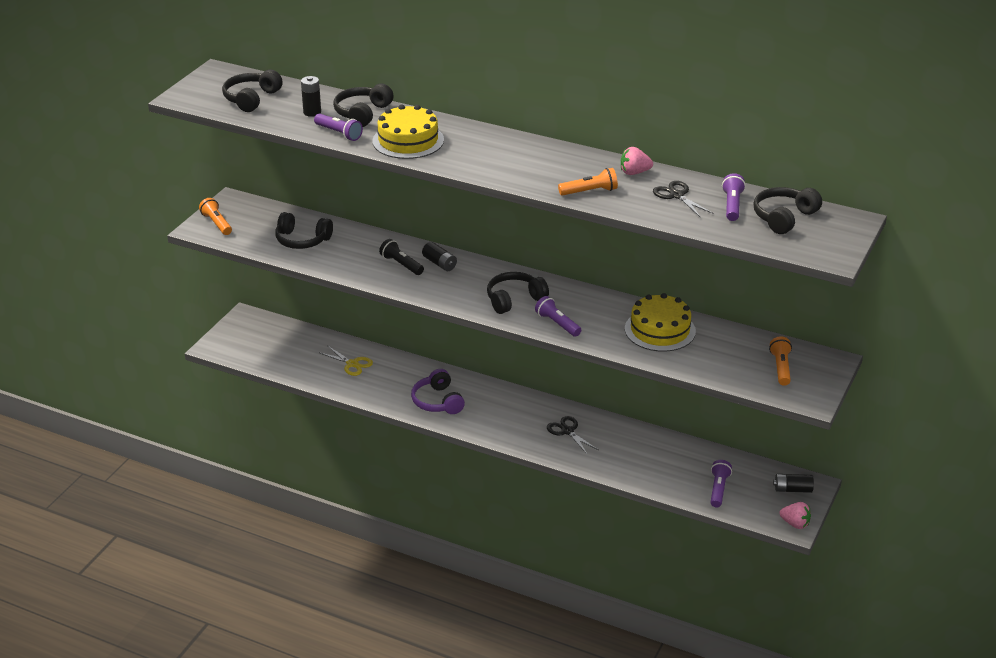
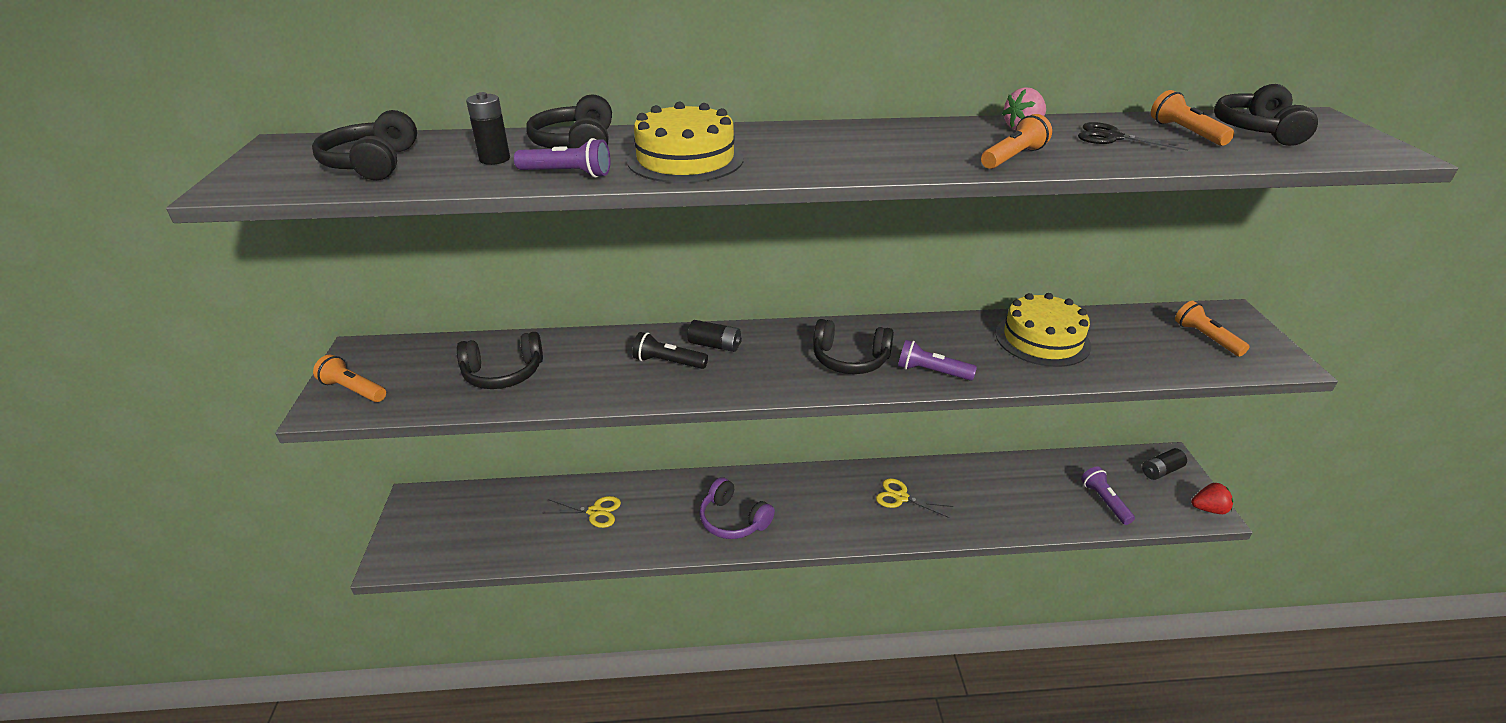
camera: 30 degrees left, 0 degrees up
black headphones [487,272,549,314] -> black headphones turned 105 degrees counterclockwise [813,319,894,374]
black scissors [547,416,598,454] -> yellow scissors [876,478,953,518]
purple flashlight [722,173,746,221] -> orange flashlight [1151,90,1234,146]
pink strawberry [779,502,811,529] -> red strawberry [1191,483,1233,514]

